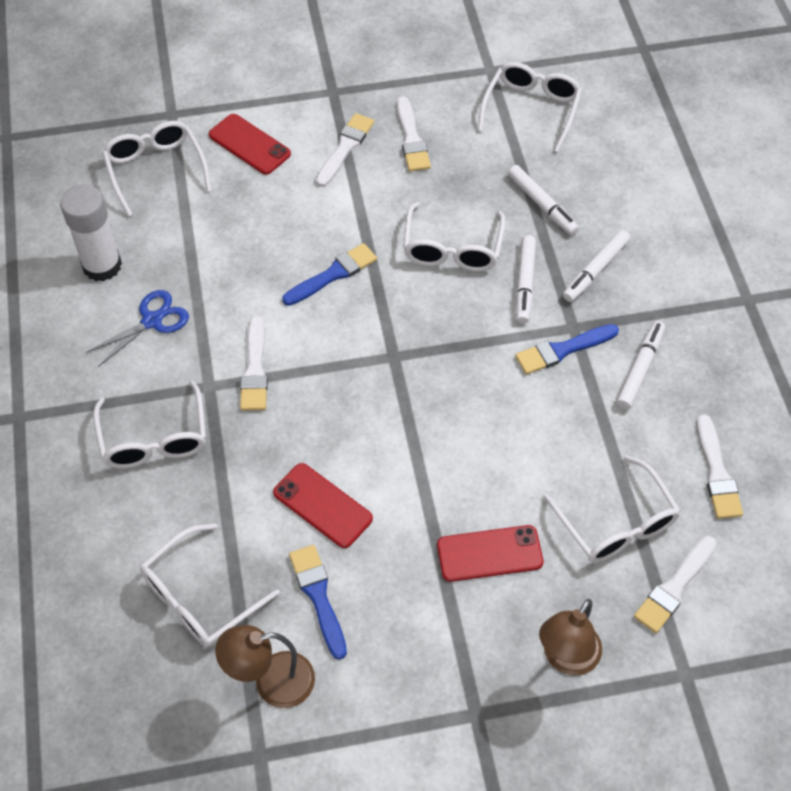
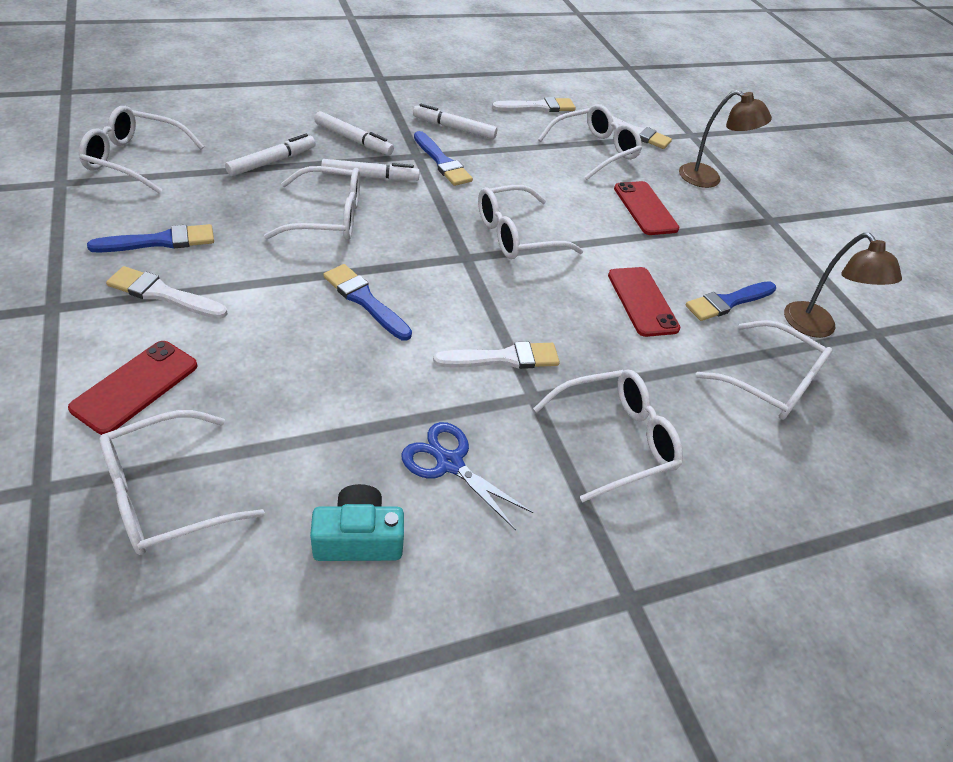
camera: 105 degrees left, 10 degrees down
white glue stick [60,184,122,282] -> turquoise camera [310,484,404,561]
red phone [273,463,373,548] -> red phone turned 45 degrees counterclockwise [608,267,681,337]
white brush [397,96,431,171] -> blue brush [87,224,214,253]
none -> white glasses [478,185,583,259]

